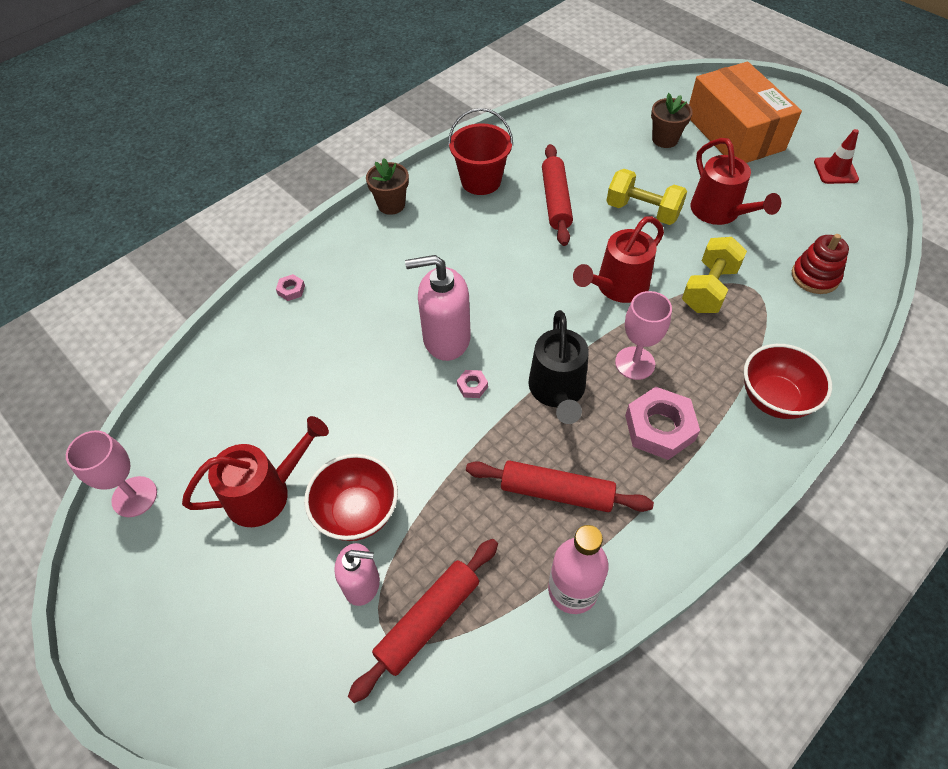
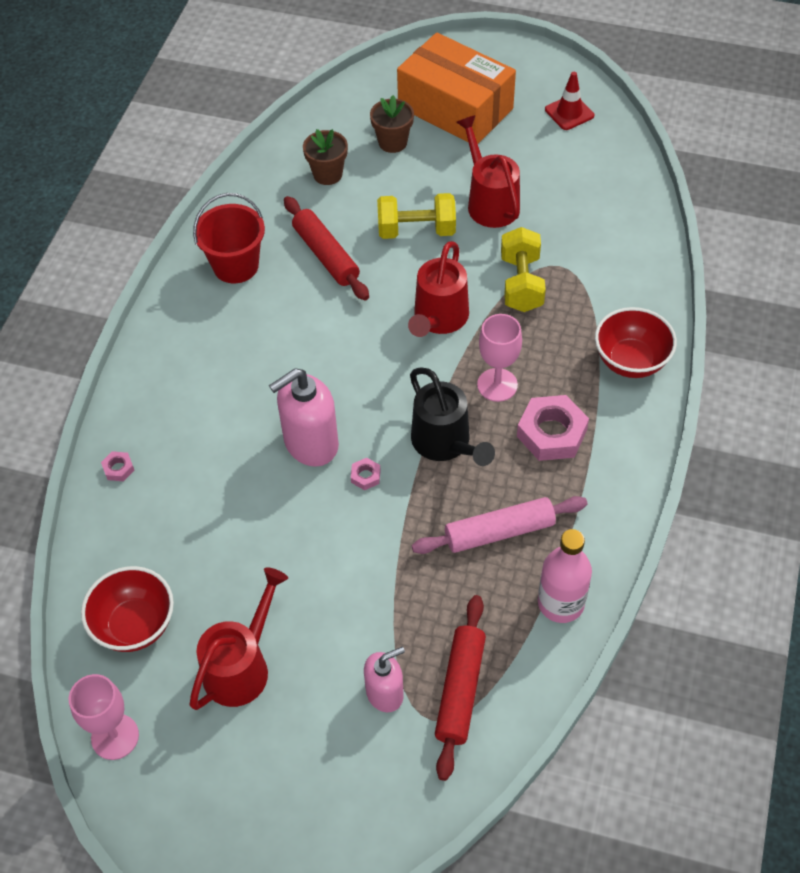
camera: 30 degrees left, 0 degrees up
red bowl [304,454,398,541] -> red bowl moved to [81,566,174,652]
brown flower pot [366,158,409,215] -> brown flower pot moved to [303,129,348,185]
red rolling pin [466,460,654,512] -> pink rolling pin [412,496,588,554]
red watering can [691,138,781,225] -> red watering can turned 150 degrees counterclockwise [456,115,520,228]
red stacking toy [792,234,849,294] -> none

